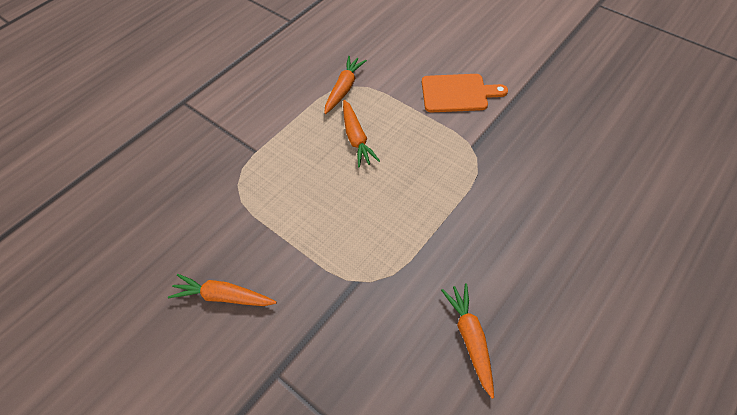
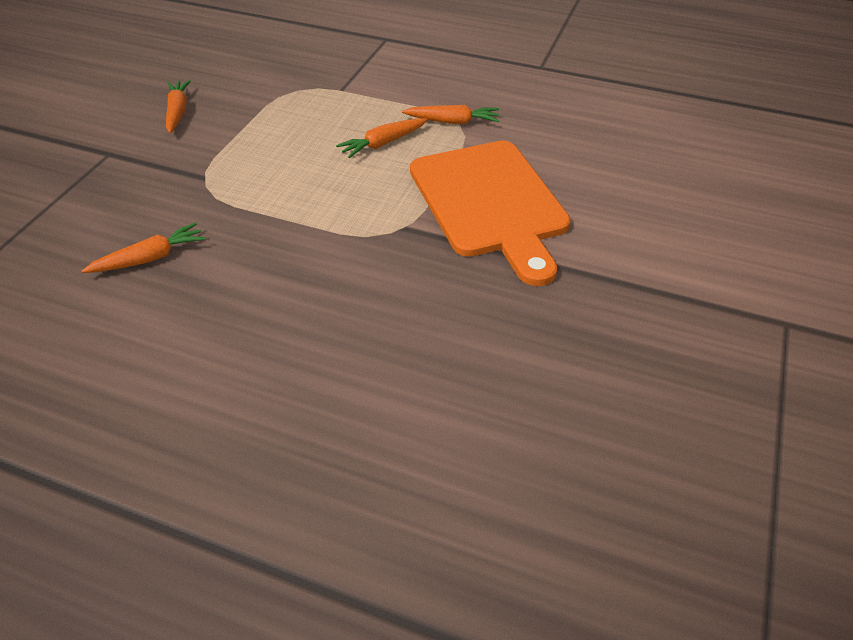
camera: 70 degrees right, 10 degrees down
orange cutting board [422,74,508,112] -> orange cutting board [410,141,571,286], size x1.89

